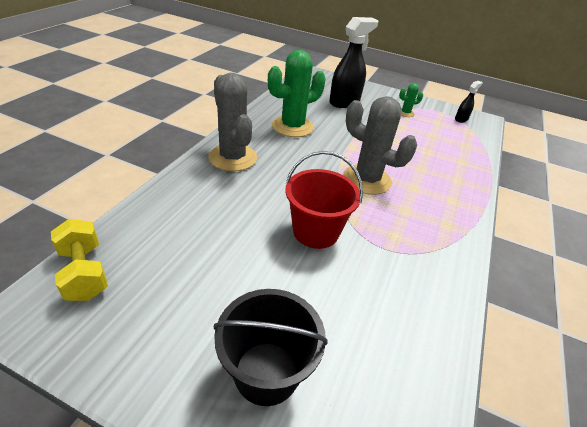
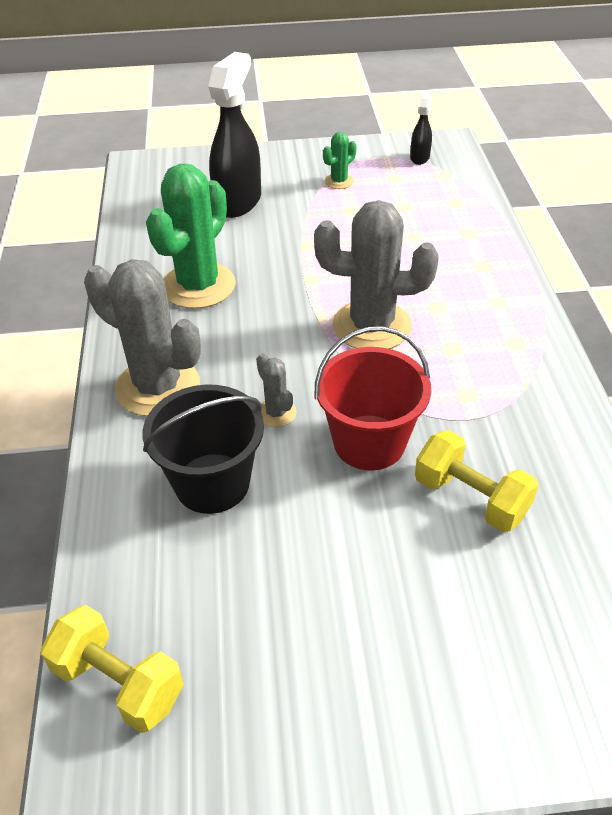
camera: 25 degrees left, 5 degrees up
black bucket [214,289,328,406] -> black bucket moved to [143,385,264,514]
none -> grey cactus [256,353,297,427]
none -> yellow dumbbell [415,430,539,532]

